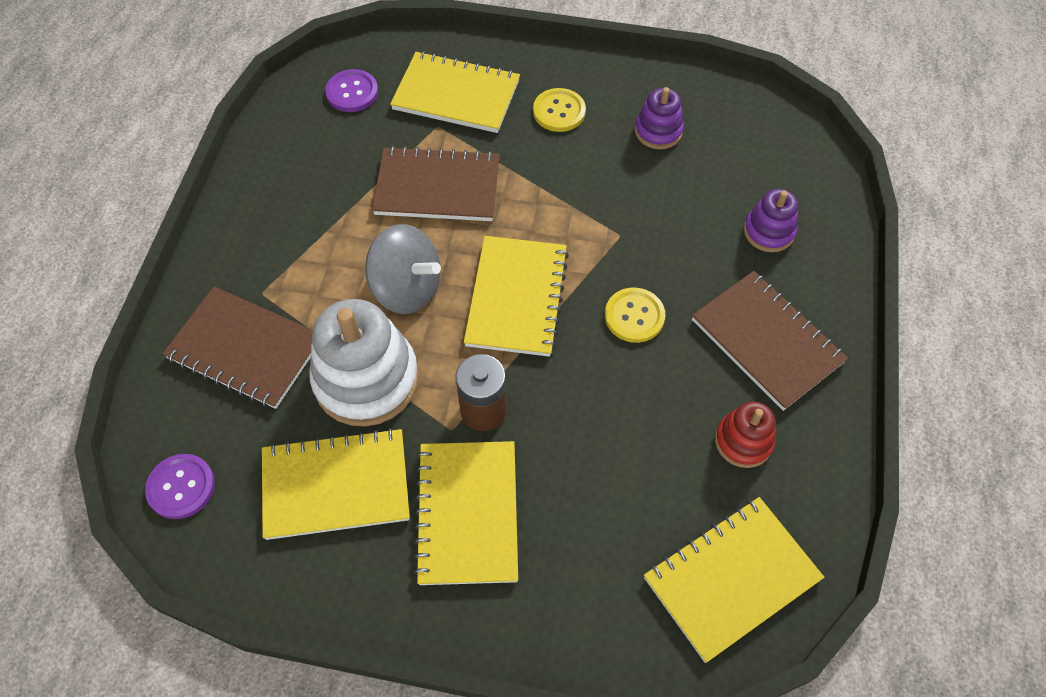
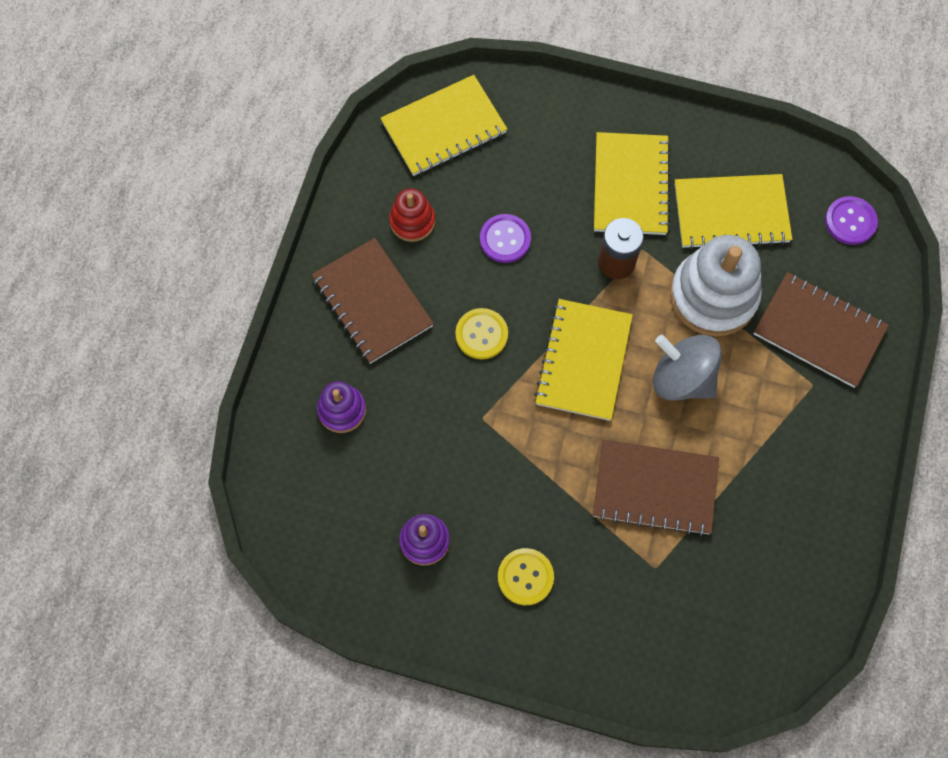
camera: 175 degrees left, 10 degrees up
purple button [325,69,378,112] -> purple button moved to [480,214,531,263]
yellow notebook [390,51,520,133] -> none

